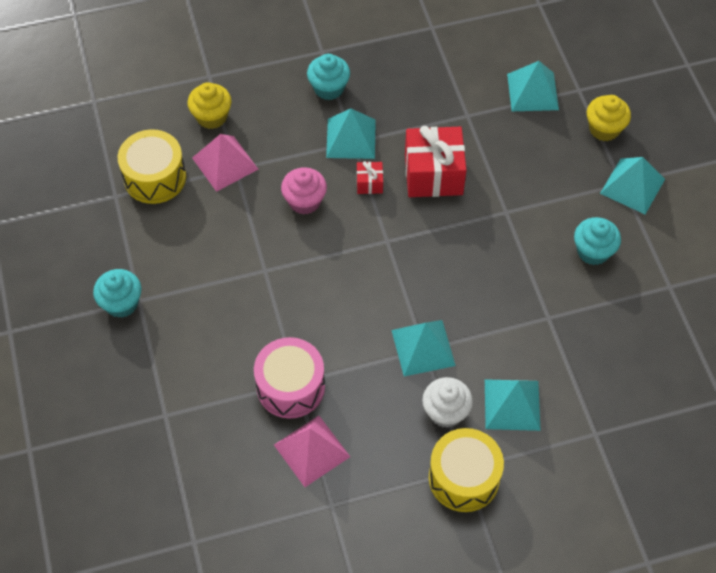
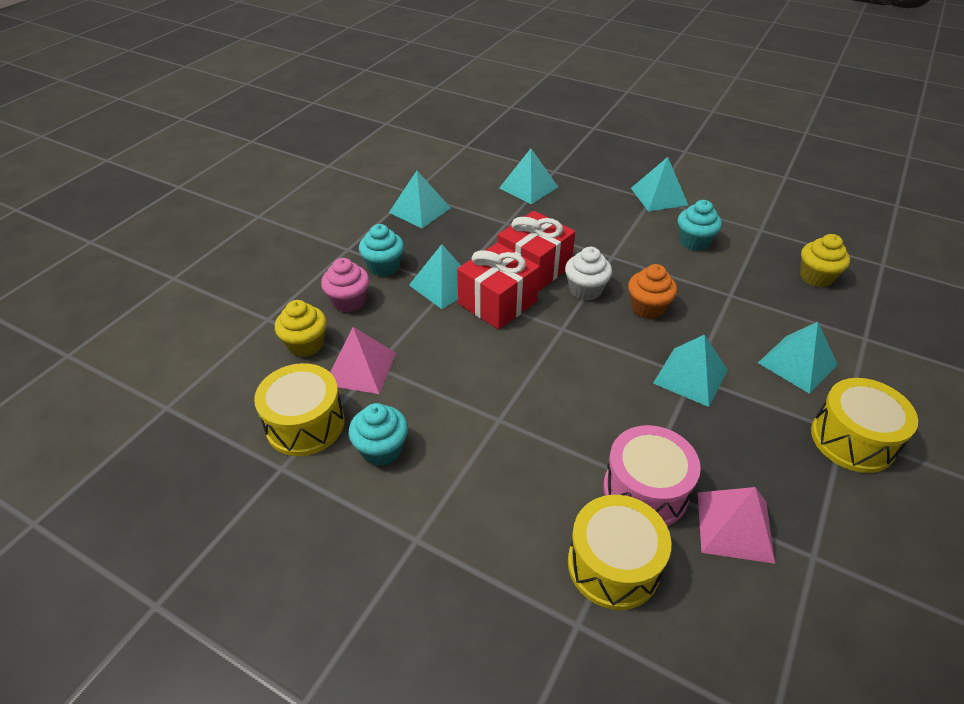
camera: 45 degrees left, 15 degrees down
turquoise cupcake [93,269,141,318] -> turquoise cupcake moved to [349,403,408,466]
pink cupcake [281,167,327,215] -> pink cupcake moved to [321,258,369,312]
red gift [357,161,383,194] -> red gift [457,242,540,330], size x2.16
white cupcake [422,377,473,428] -> white cupcake moved to [565,247,612,301]
yellow cupcake [587,95,631,141] -> yellow cupcake moved to [800,234,850,287]
none -> turquoise pyramid [389,171,451,228]
none -> yellow drum [568,495,671,610]
none -> orange cupcake [628,264,677,319]

